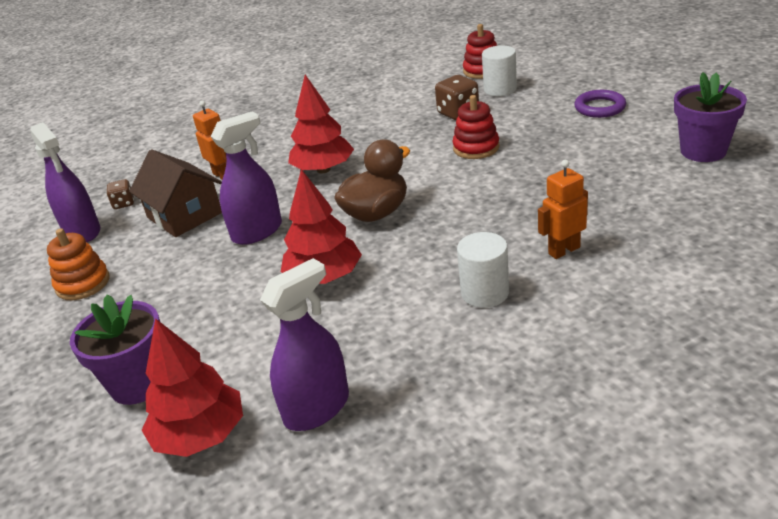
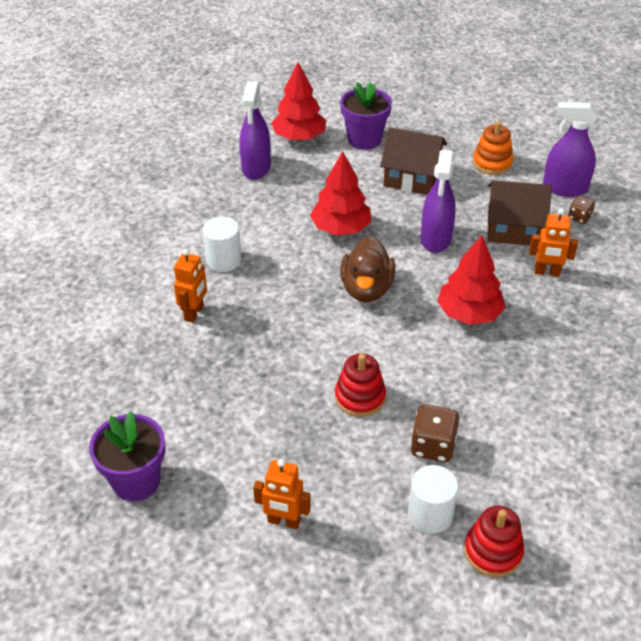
camera: 135 degrees right, 10 degrees up
purple ring [574,90,626,118] -> orange robot [253,459,311,529]
none -> brown house [380,128,447,195]

